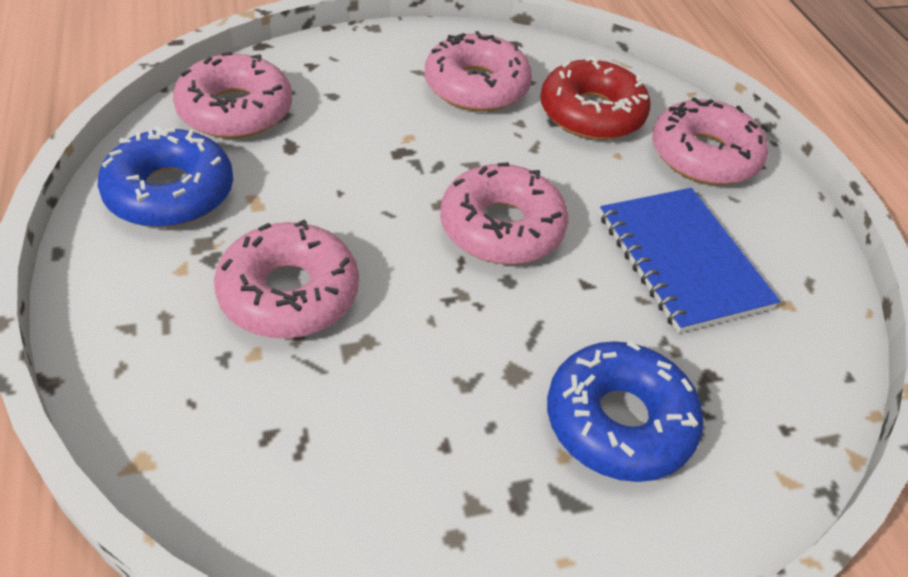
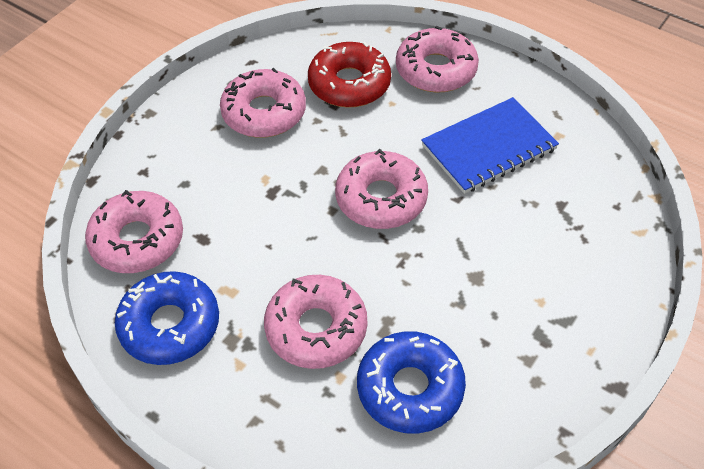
camera: 35 degrees left, 5 degrees up
blue donut [547,341,704,482] -> blue donut moved to [357,331,466,434]
blue notebook [600,188,780,333] -> blue notebook turned 60 degrees counterclockwise [421,97,559,194]

